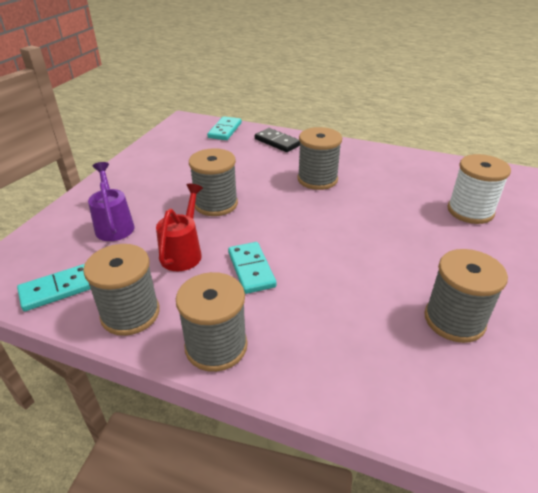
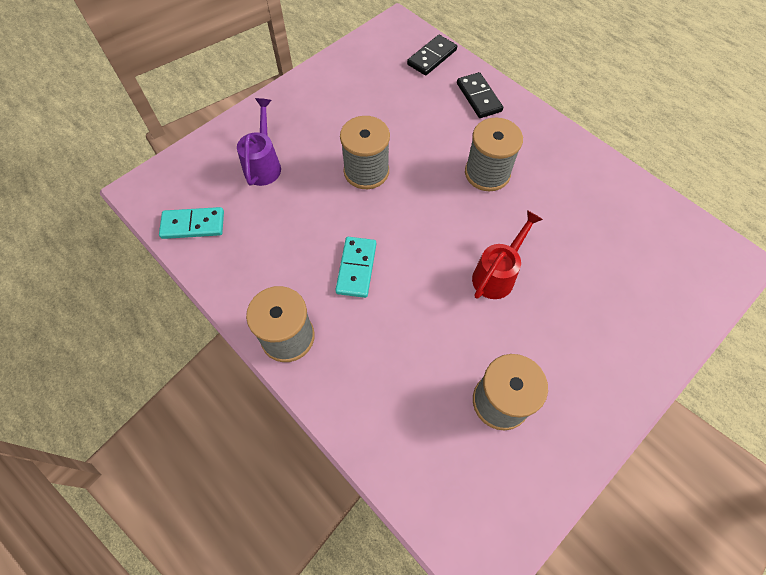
camera: 25 degrees right, 25 degrees up
grey spool [83,244,160,336] -> none
red watering can [156,184,203,271] -> red watering can moved to [472,210,543,299]
turquoise domino [207,116,242,140] -> black domino [407,35,457,76]
white spool [448,154,511,224] -> none

